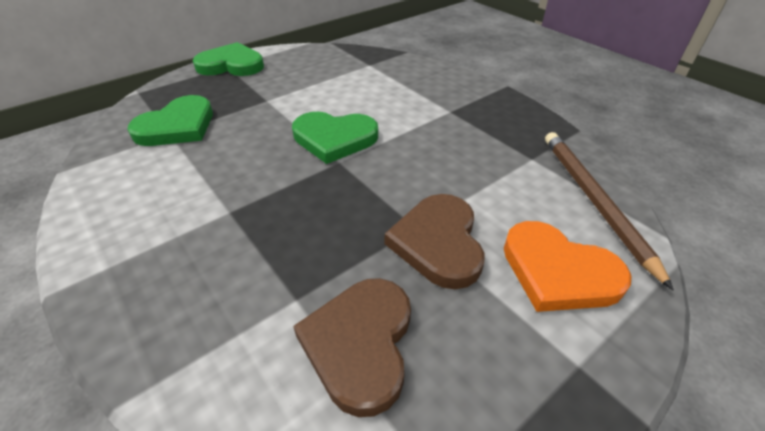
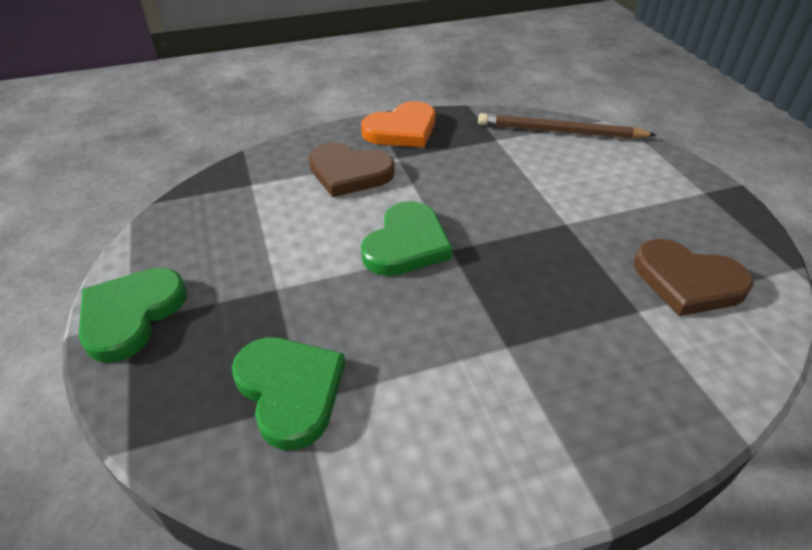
camera: 70 degrees left, 0 degrees up
brown heart [385,194,485,289] -> brown heart moved to [309,142,395,197]
orange heart [504,221,632,312] -> orange heart moved to [361,101,435,147]

